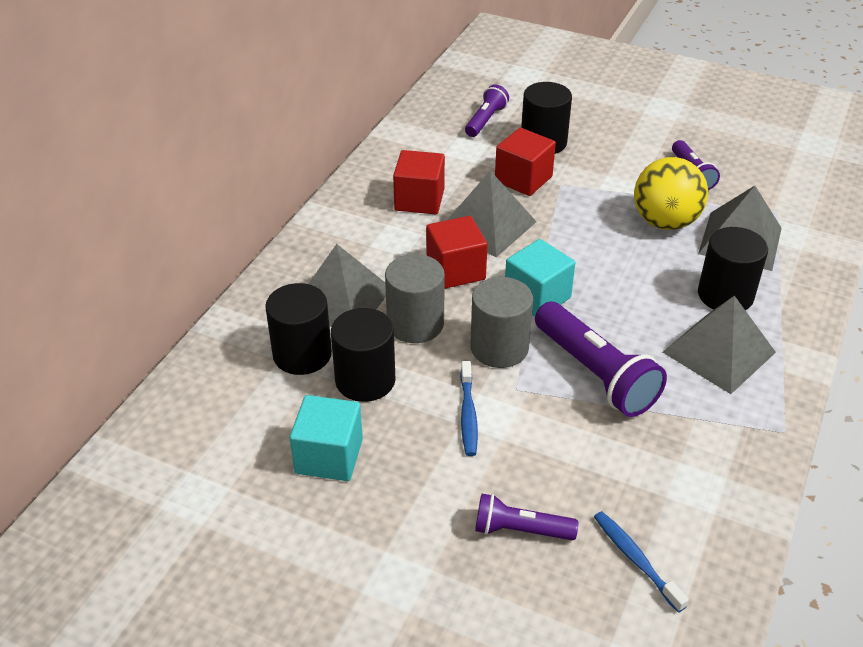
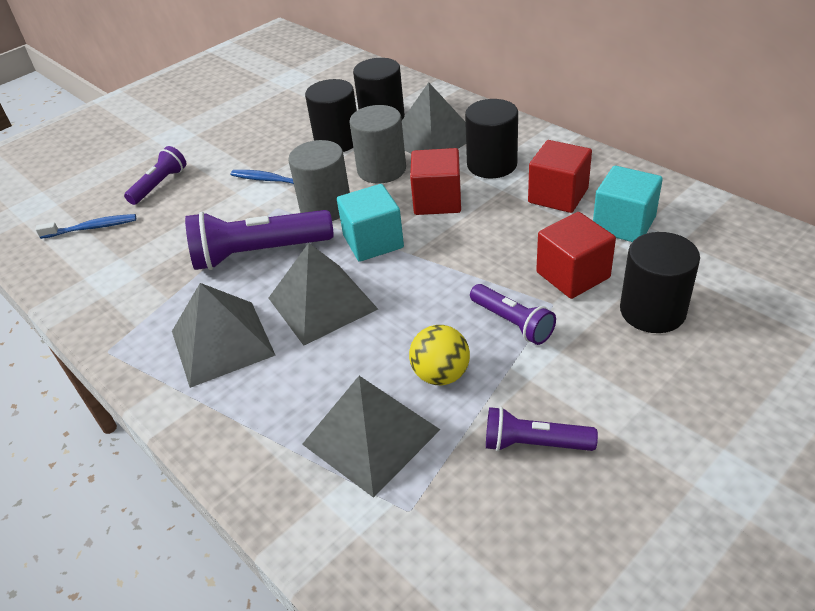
camera: 115 degrees right, 0 degrees up
turquoise cube [290,395,363,481] -> turquoise cube moved to [593,166,663,242]
grey pyramid [447,170,537,257] -> grey pyramid moved to [269,243,378,346]
purple flashlight [465,84,509,137] -> purple flashlight moved to [470,284,556,345]
yellow ball [634,157,708,230] -> yellow ball [409,325,470,385], size x0.64
black cylinder [698,227,768,310] -> black cylinder moved to [465,99,518,178]

